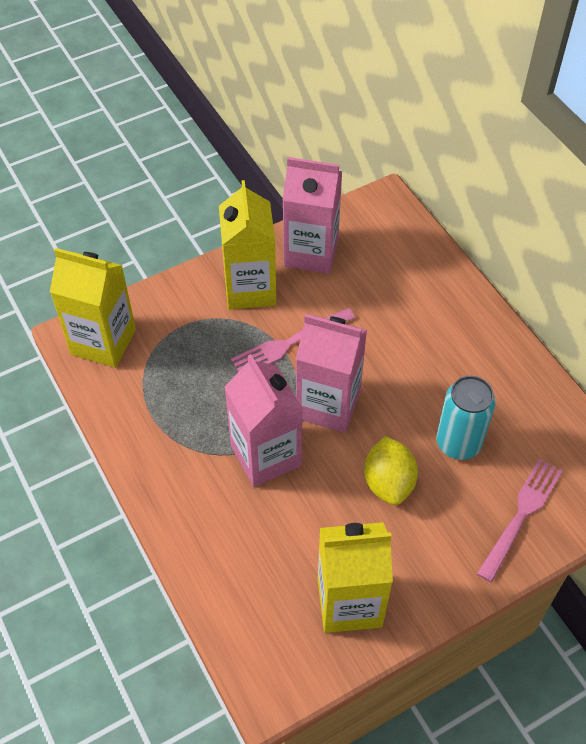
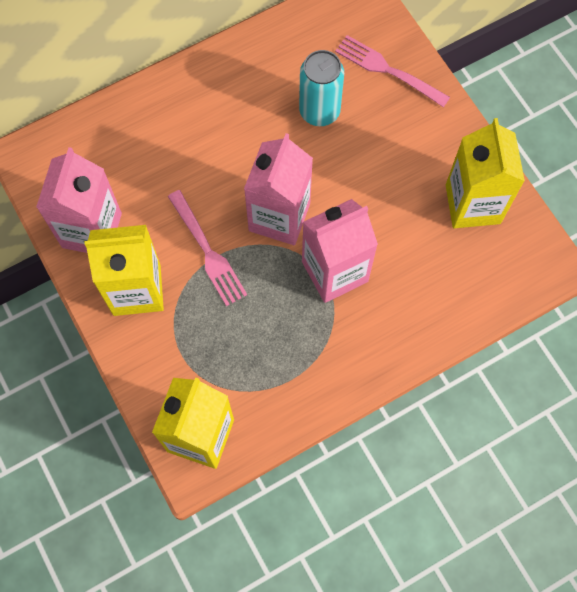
camera: 90 degrees left, 15 degrees up
yellow lemon [364,436,418,505] -> none

